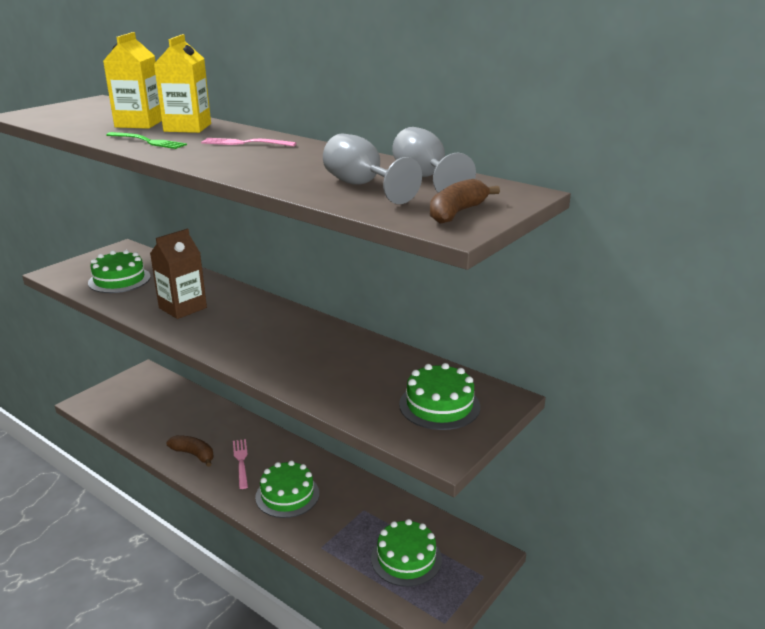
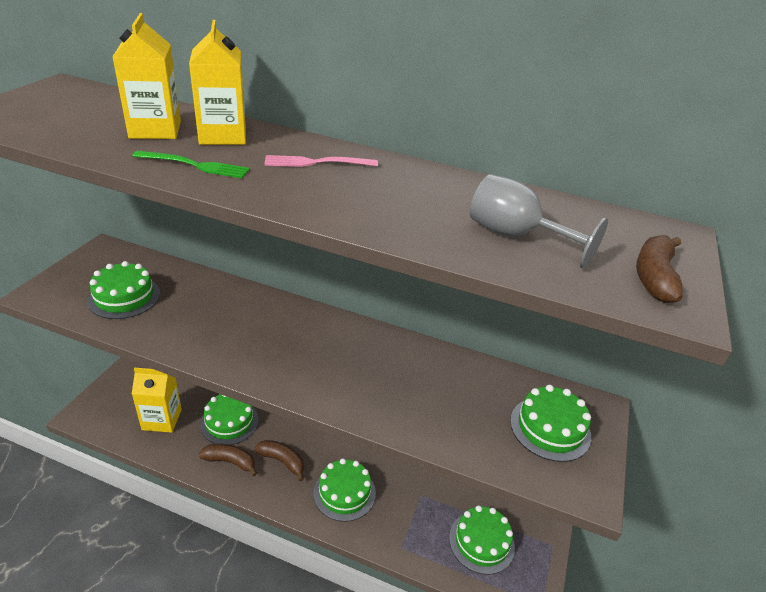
camera: 20 degrees left, 10 degrees up
brown carton [150,229,207,319] -> none
pink fork [233,439,248,489] -> brown banana [255,440,304,481]
grey goblet [392,127,476,193] -> none
none -> yellow carton [132,368,182,433]
none -> green cake [200,394,258,445]

